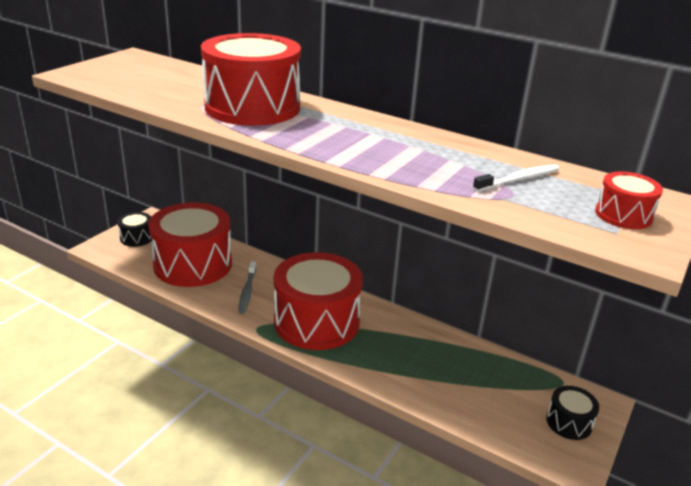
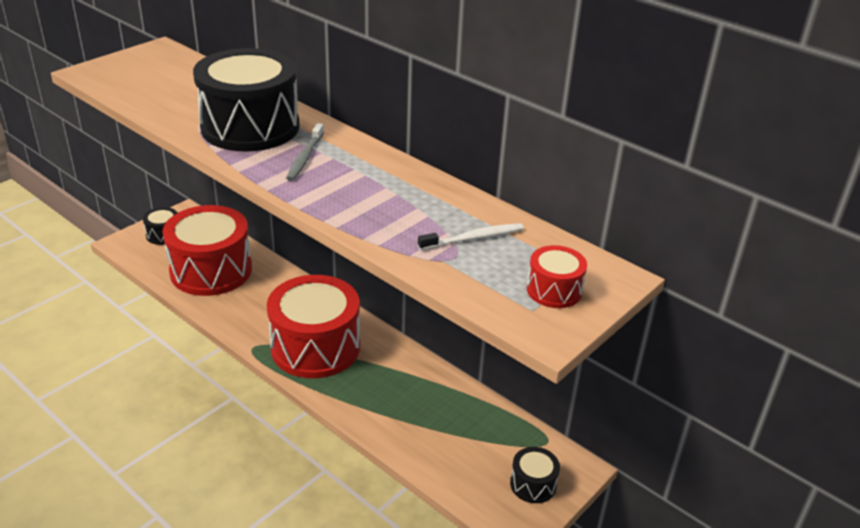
camera: 10 degrees right, 5 degrees up
red drum [201,33,301,126] -> black drum [193,48,300,152]
grey toothbrush [238,261,256,314] -> grey toothbrush moved to [286,123,324,181]

